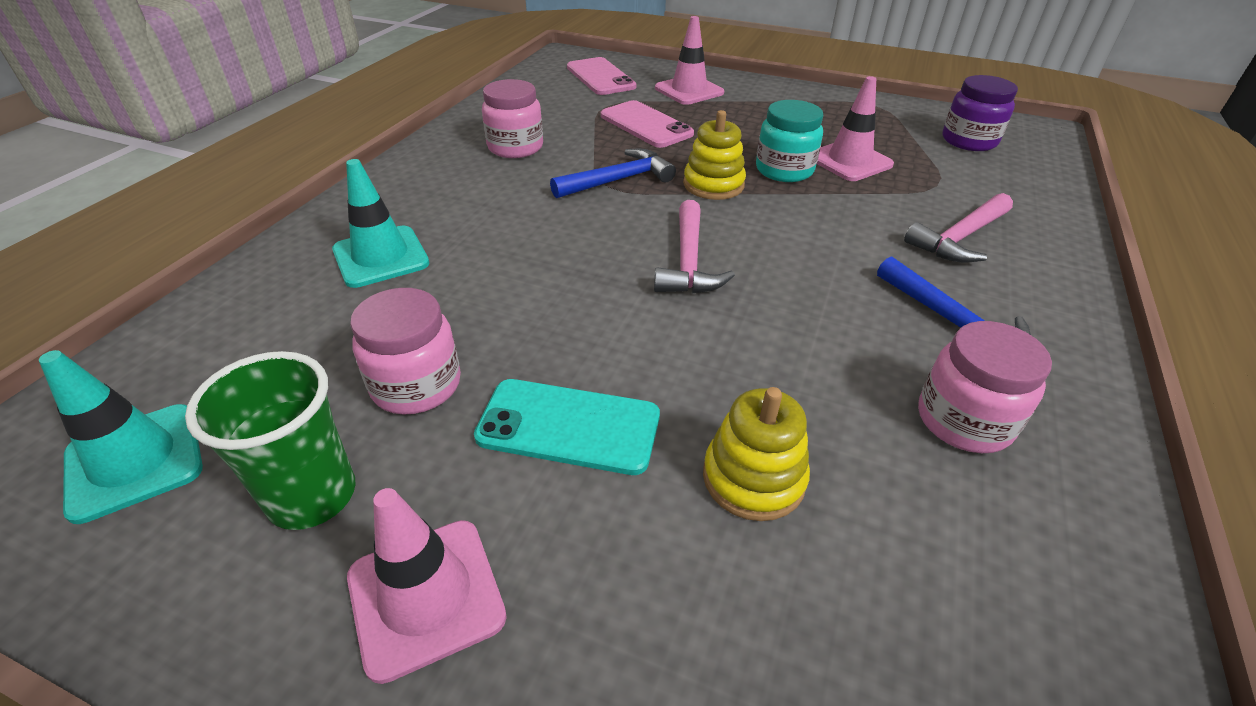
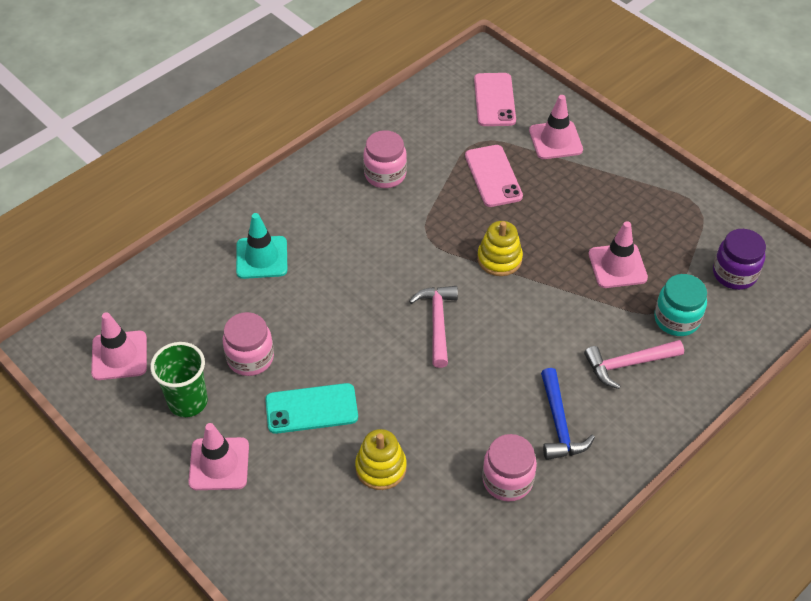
camera: 25 degrees right, 10 degrees up
turquoise traffic cone [39,350,203,524] -> pink traffic cone [91,312,147,380]
turquoise phone [474,379,660,475] -> turquoise phone turned 45 degrees counterclockwise [265,383,358,434]
blue hammer [550,149,676,198] -> none
pink hammer [654,200,735,293] -> pink hammer turned 150 degrees clockwise [409,286,458,368]
turquoise jar [756,100,823,182] -> turquoise jar moved to [654,274,707,336]

